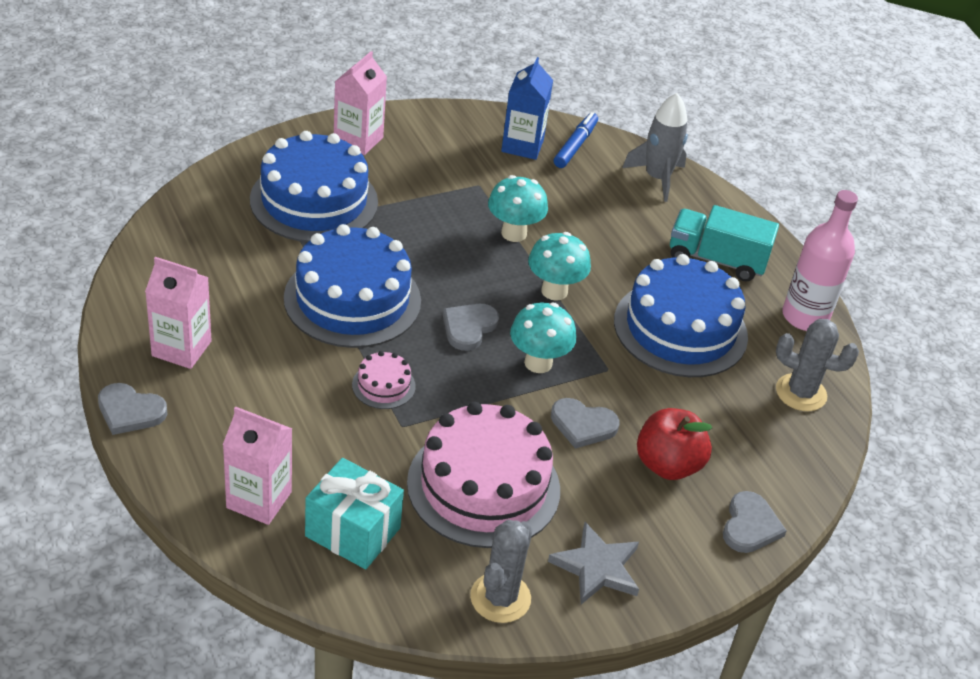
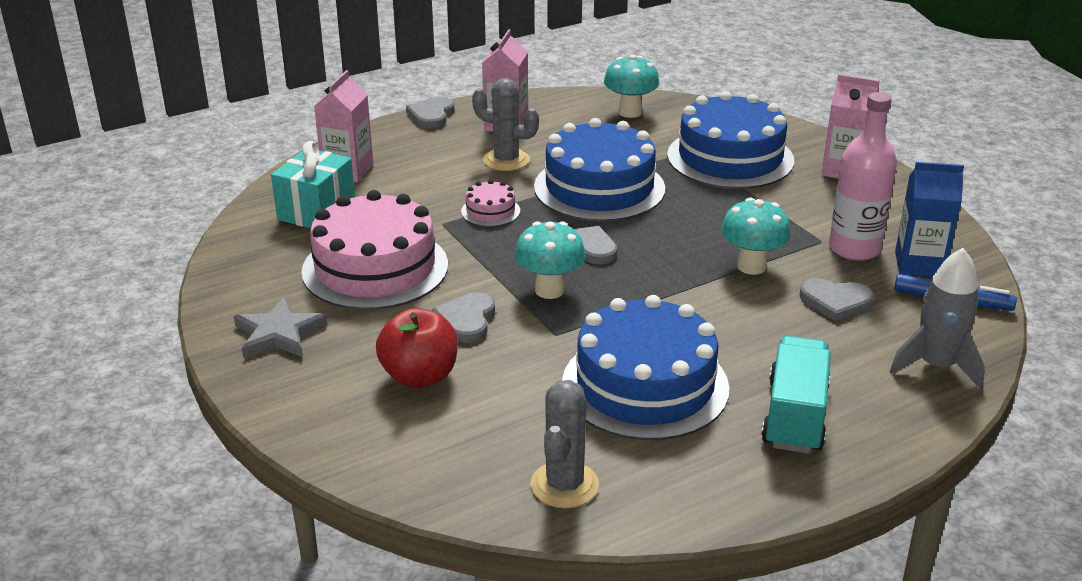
camera: 90 degrees right, 10 degrees down
grey cactus [470,520,533,623] -> grey cactus moved to [472,78,539,171]
turquoise mushroom [528,232,591,301] -> turquoise mushroom moved to [604,54,659,118]
grey heart [723,491,787,553] -> grey heart moved to [800,278,874,321]
pink bottle [782,190,858,331] -> pink bottle moved to [829,92,897,261]

